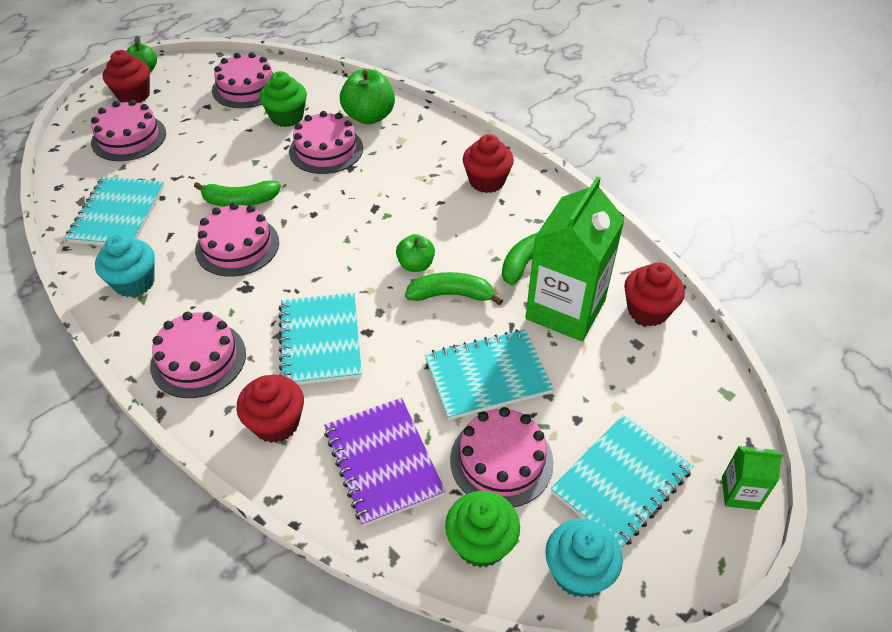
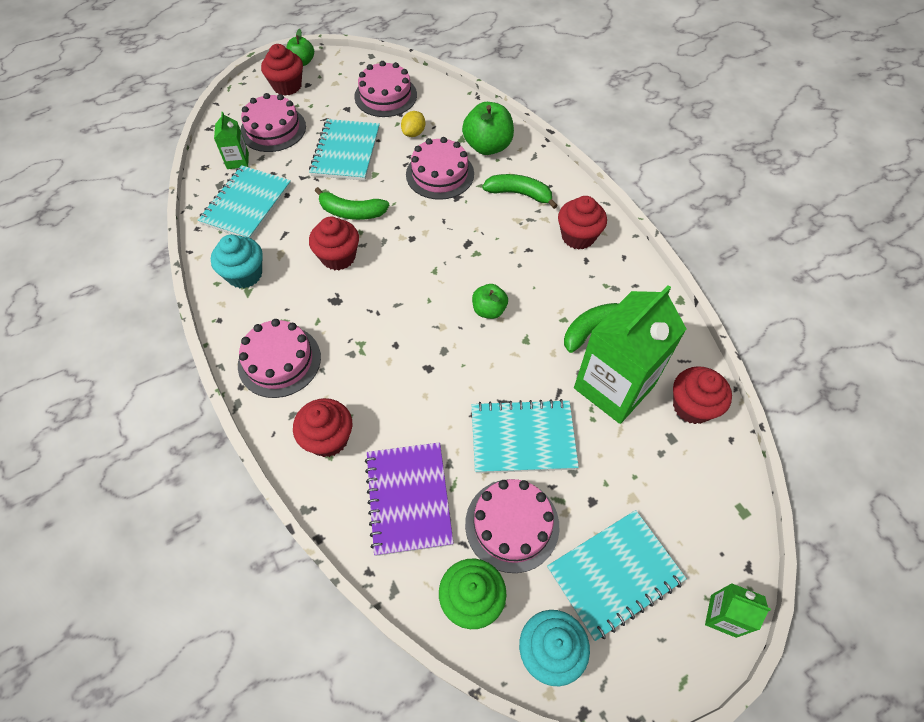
camera: 15 degrees right, 10 degrees up
pink cake [195,203,279,277] -> red cupcake [309,217,359,270]
green cupcake [260,71,307,127] -> yellow lemon [401,111,425,137]
turquoise notebook [279,293,362,385] -> turquoise notebook moved to [309,119,380,181]
green banana [405,272,503,306] -> green banana moved to [482,174,558,209]
none -> green carton [214,112,249,169]

